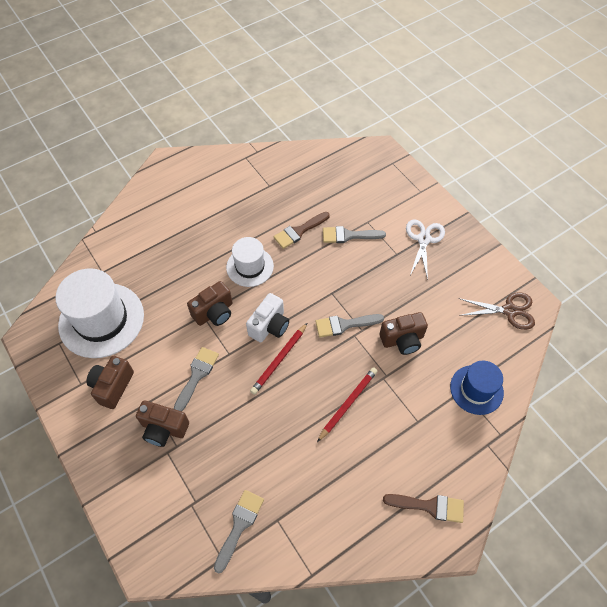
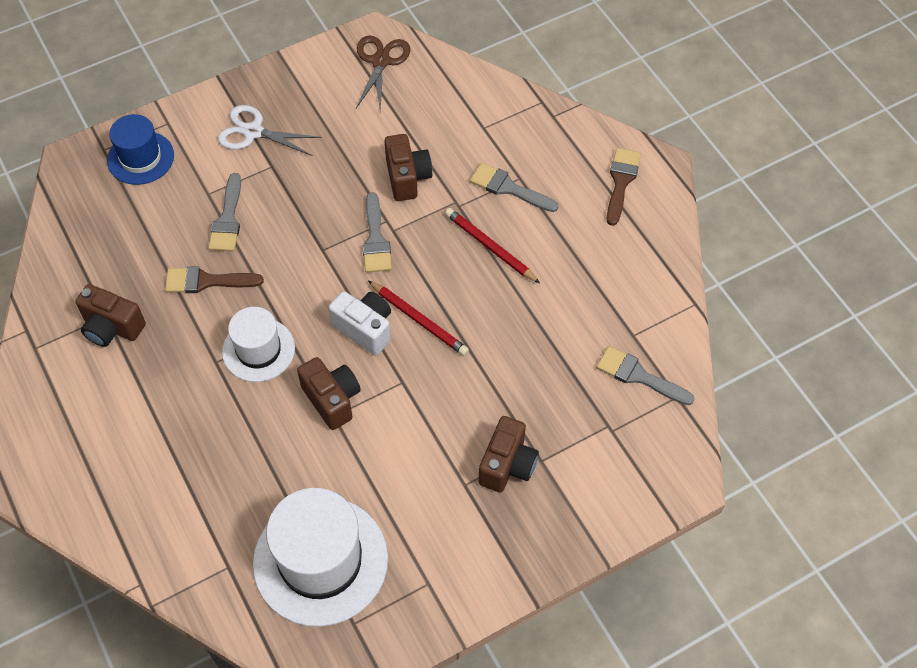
camera: 85 degrees left, 0 degrees up
brown camera [86,356,134,409] -> brown camera moved to [75,284,146,347]
grey brush [174,347,219,411] -> grey brush moved to [470,163,559,212]
brown brush [273,212,330,249] -> brown brush turned 120 degrees clockwise [165,267,264,293]
blue hat [450,361,504,415] -> blue hat moved to [107,114,174,185]

